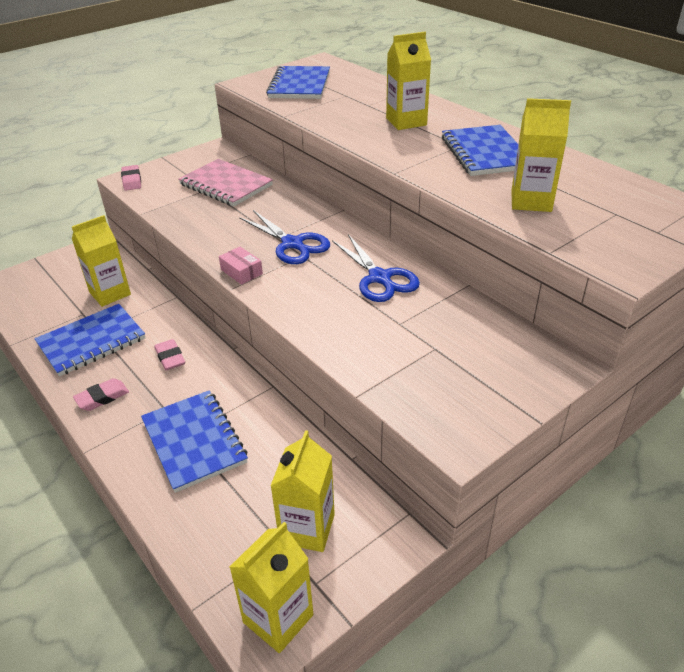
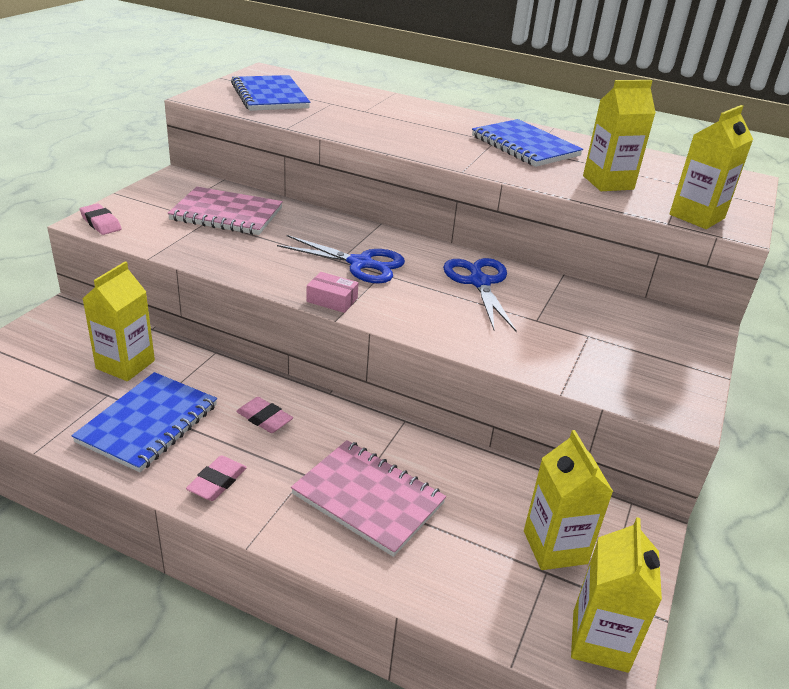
camera: 30 degrees left, 5 degrees down
blue notebook [141,390,248,493] -> pink notebook [291,440,446,557]
blue scissors [332,234,420,302] -> blue scissors turned 135 degrees counterclockwise [443,258,517,332]
yellow carton [386,32,431,130] -> yellow carton moved to [669,105,753,229]

